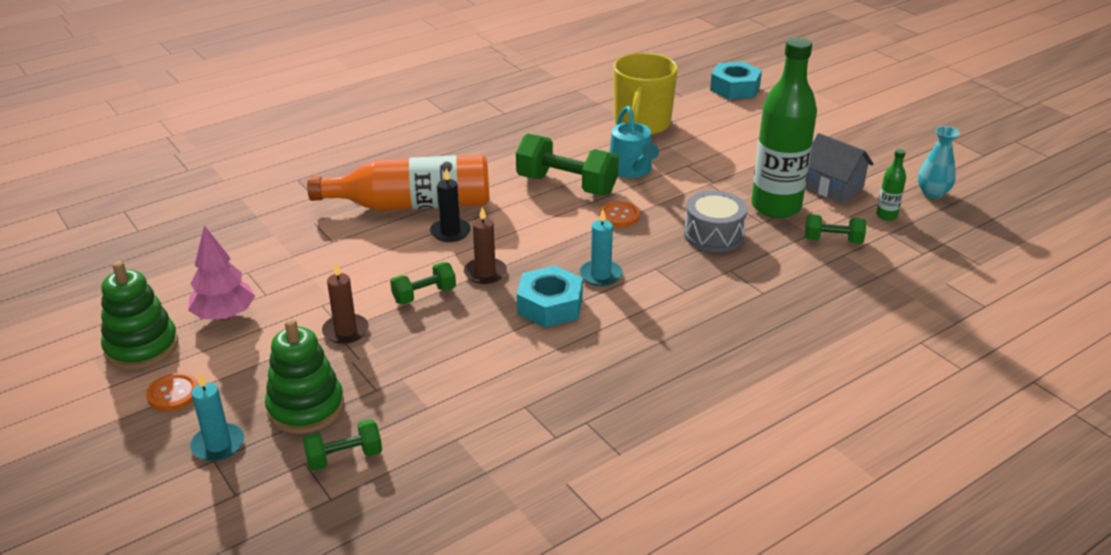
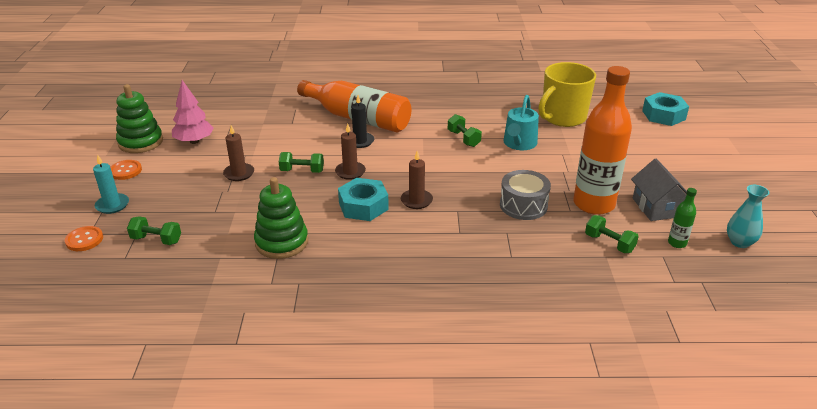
camera: 35 degrees right, 0 degrees up
green stacking toy [265,319,344,434] -> green stacking toy moved to [254,177,308,259]
green dumbbell [516,134,619,196] -> green dumbbell [448,114,482,147], size x0.55
turquoise candle [579,209,623,286] -> brown candle [401,151,433,209]
orange button [600,201,640,227] -> orange button moved to [65,226,103,251]
green bottle [751,37,817,218] -> orange bottle [573,66,632,215]

